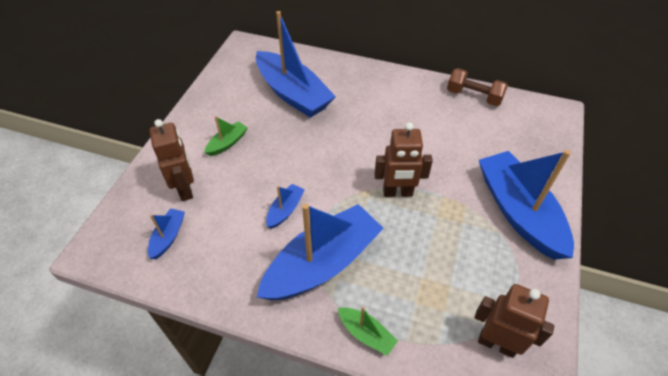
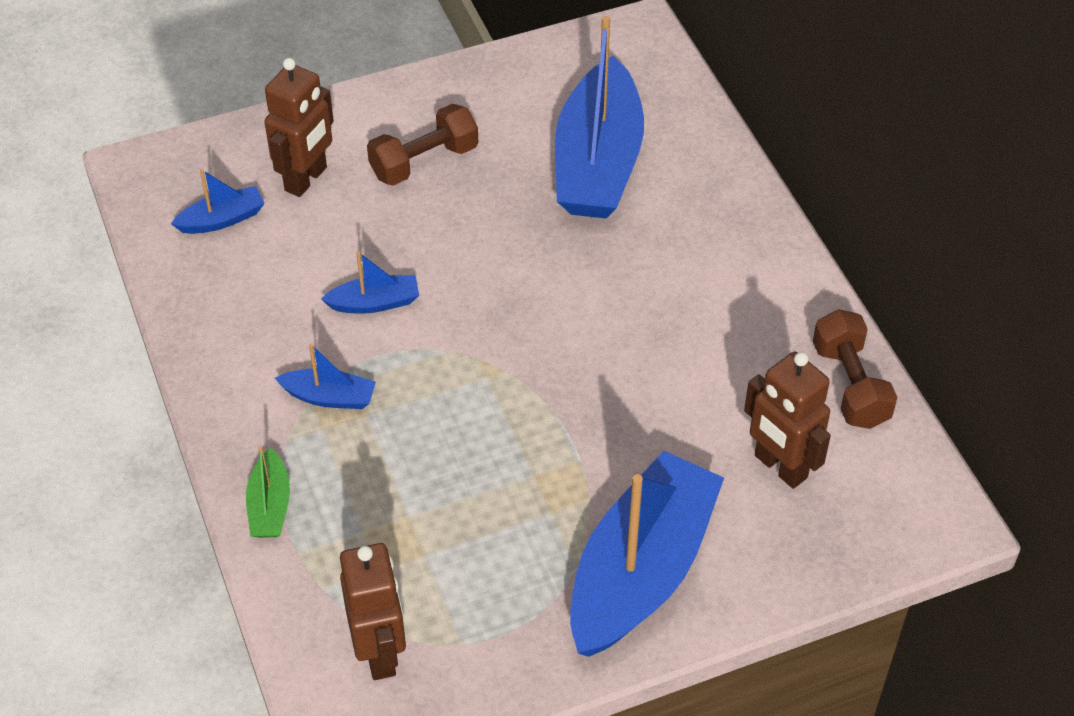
camera: 50 degrees right, 0 degrees up
green boat [204,116,248,156] -> brown dumbbell [367,104,478,186]
blue boat [257,203,384,300] -> blue boat [275,344,376,409], size x0.44
brown robot [374,122,433,197] -> brown robot moved to [744,352,831,489]

